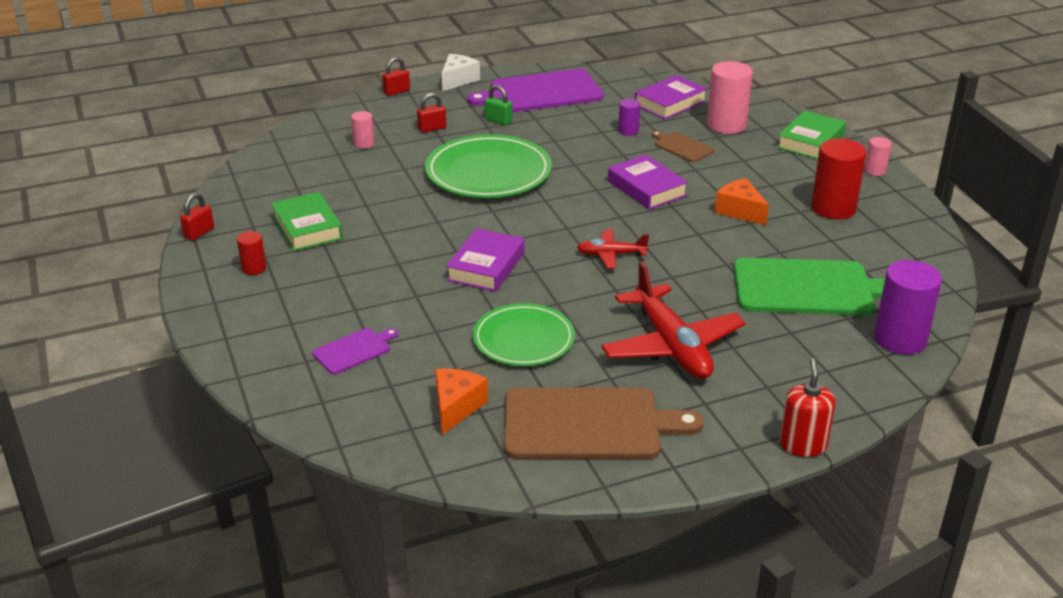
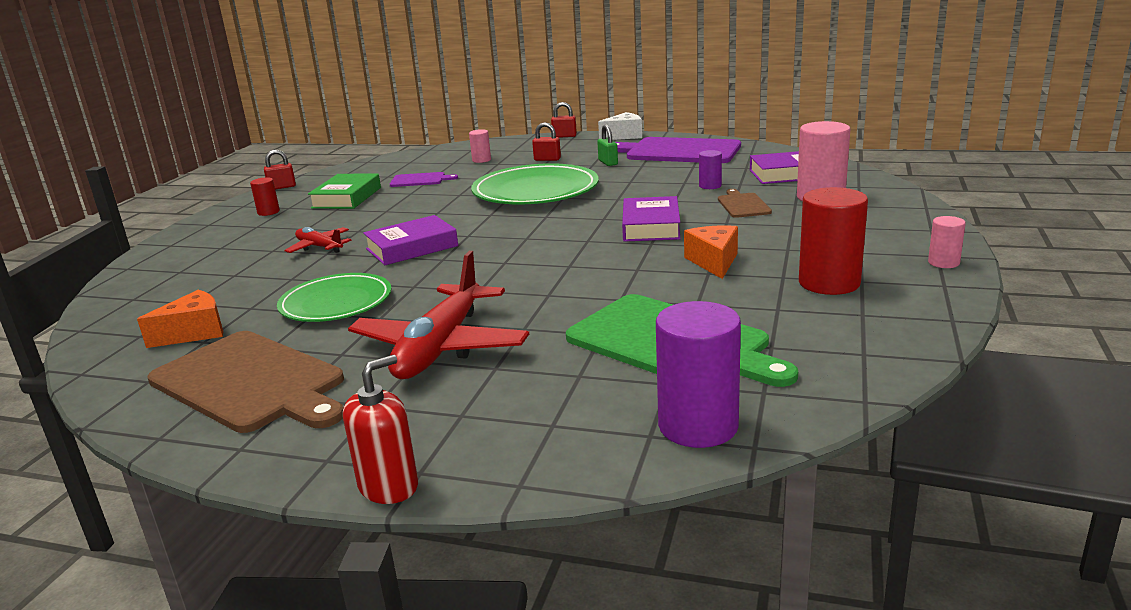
camera: 40 degrees right, 10 degrees down
purple cutting board [312,328,398,374] -> purple cutting board moved to [390,172,458,187]
red plane [577,230,649,269] -> red plane moved to [284,227,352,253]
green book [777,110,846,160] -> none

